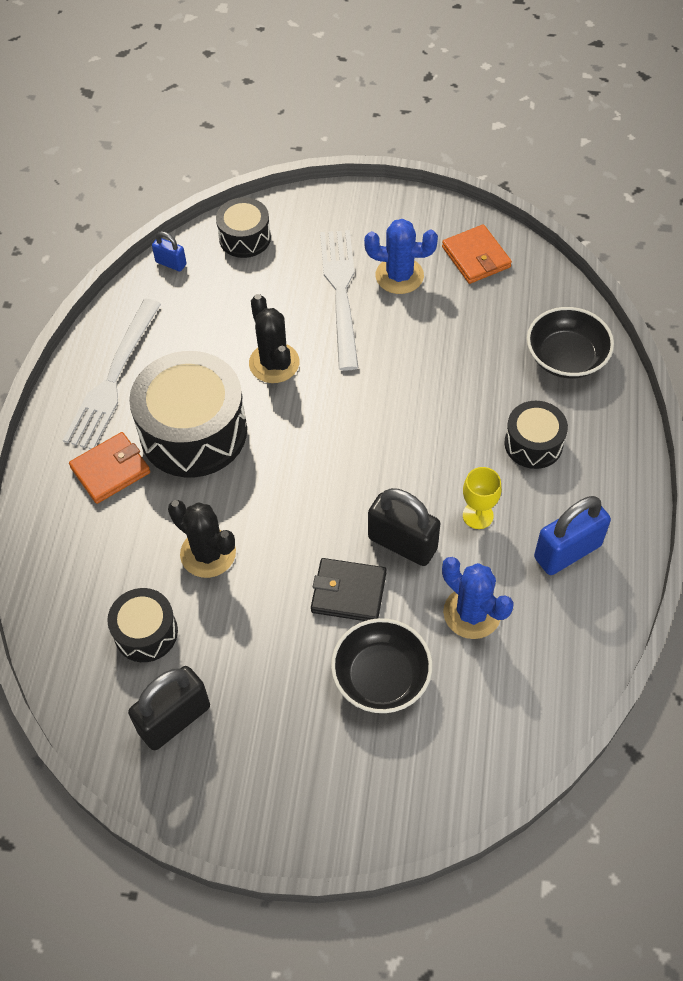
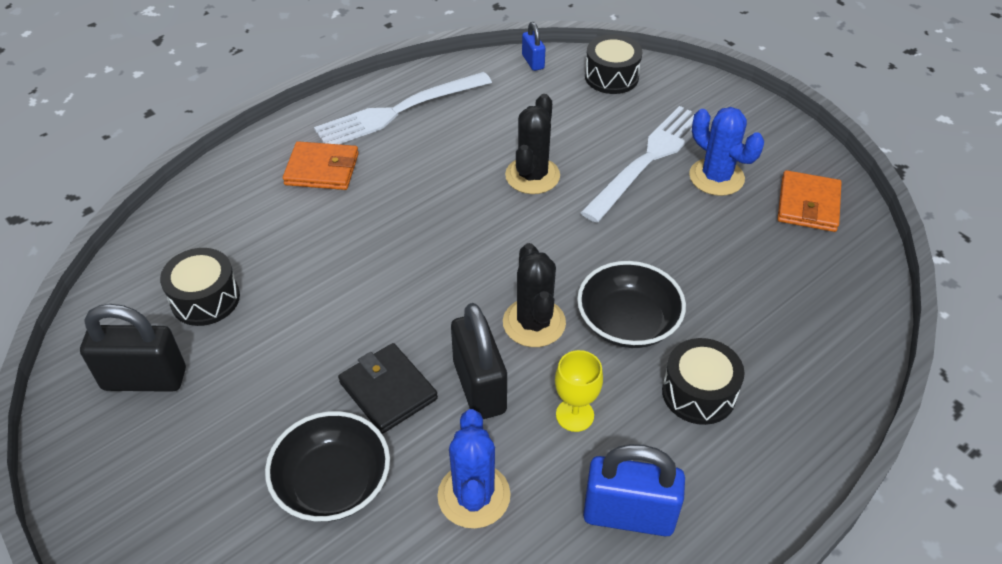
camera: 40 degrees right, 10 degrees down
black drum [129,351,247,477] -> none
black cactus [168,500,236,578] -> black cactus moved to [503,243,566,347]
black bowl [527,307,614,378] -> black bowl moved to [577,261,686,348]

